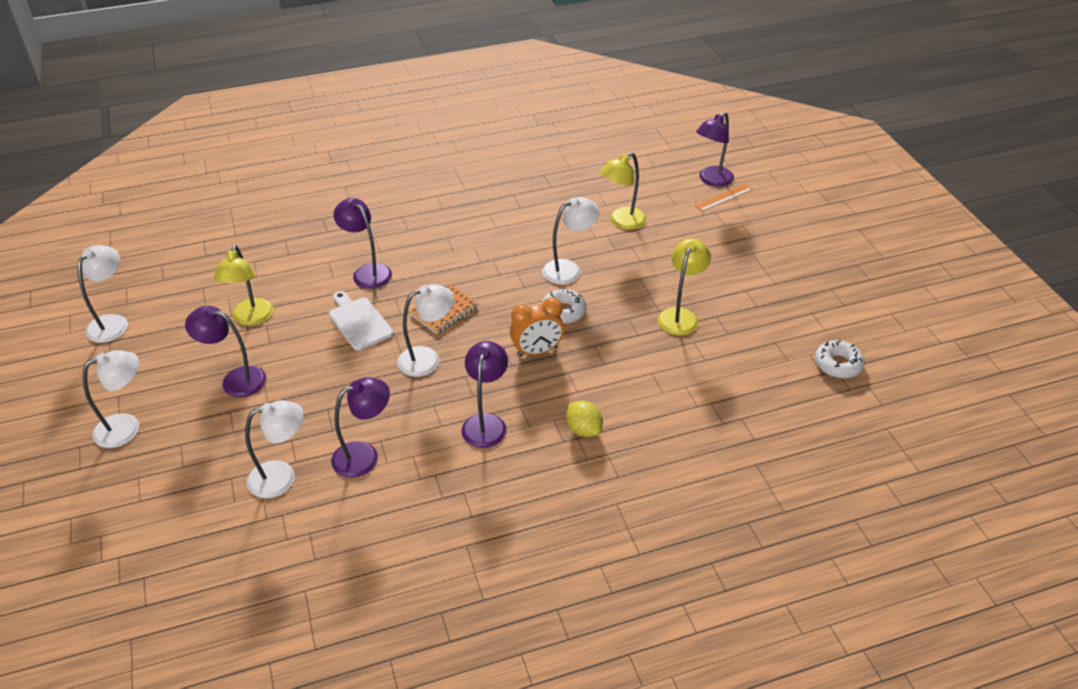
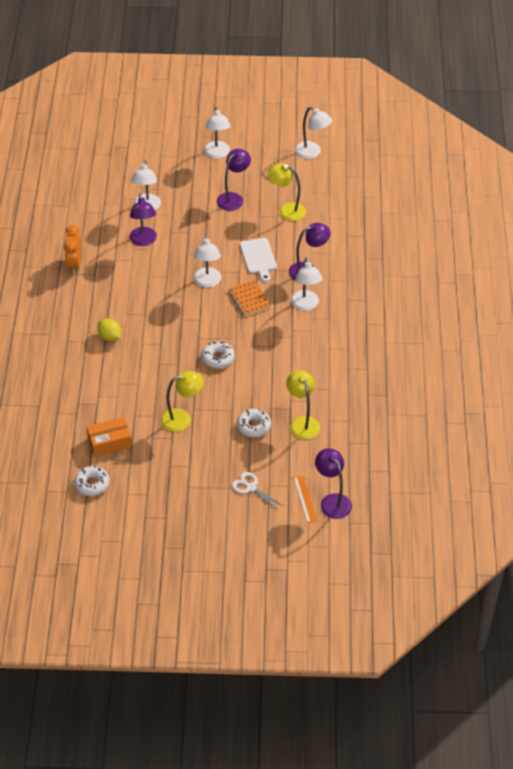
camera: 110 degrees right, 5 degrees up
white cutting board [329,291,394,350] -> white cutting board turned 90 degrees clockwise [240,238,277,282]
purple lamp [461,341,508,448] -> none
orange clock [510,297,564,357] -> orange clock moved to [64,225,81,274]
white lamp [542,197,599,285] -> white lamp moved to [291,258,322,311]
yellow lemon [566,401,603,437] -> yellow lemon turned 60 degrees clockwise [98,318,121,341]
yellow lamp [658,238,711,335] -> yellow lamp turned 60 degrees counterclockwise [161,371,204,432]
none -> orange box [86,417,132,457]
none -> white scissors [232,472,283,510]
none -> white donut [237,409,271,437]

